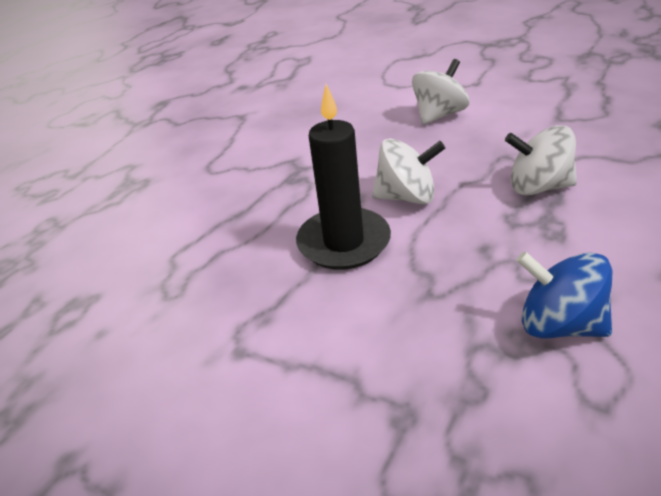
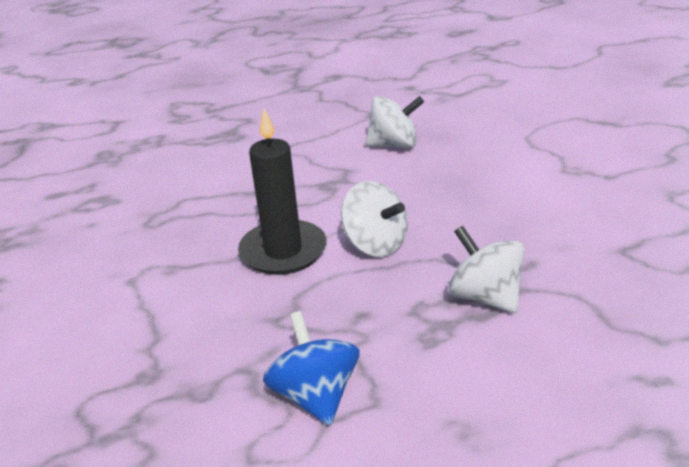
camera: 40 degrees right, 5 degrees down
white spinning top [412,59,469,125] -> white spinning top moved to [365,96,424,148]

